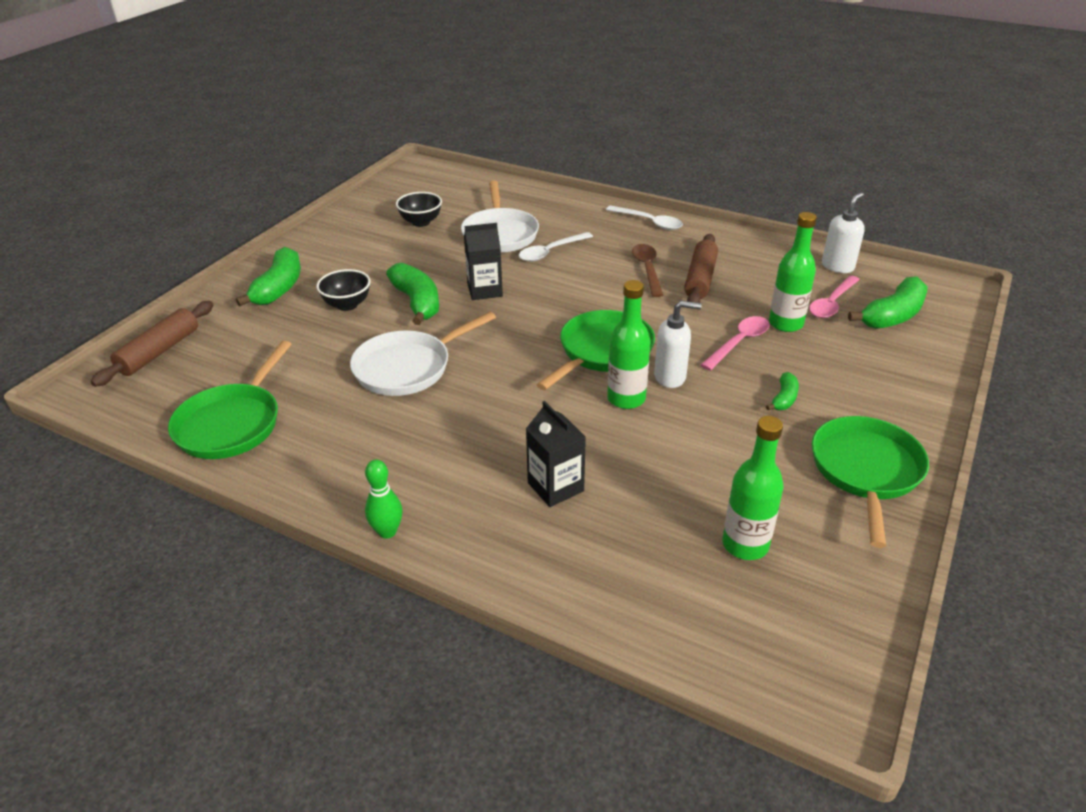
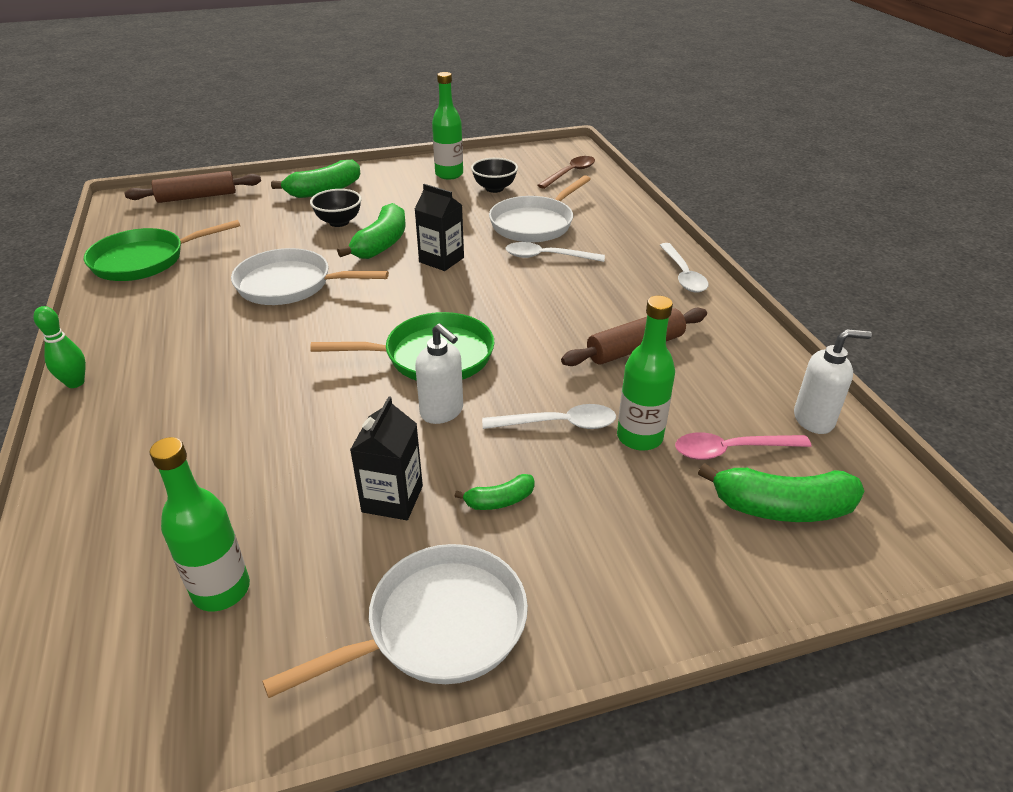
camera: 45 degrees right, 0 degrees up
black carton [526,401,586,507] -> black carton moved to [350,396,423,520]
green bottle [607,280,650,409] -> green bottle moved to [432,72,463,180]
brown spoon [632,244,663,297] -> brown spoon moved to [537,156,595,189]
pink spoon [701,316,770,371] -> white spoon [482,404,616,429]
green pan [812,416,929,548] -> white pan [262,544,528,698]

